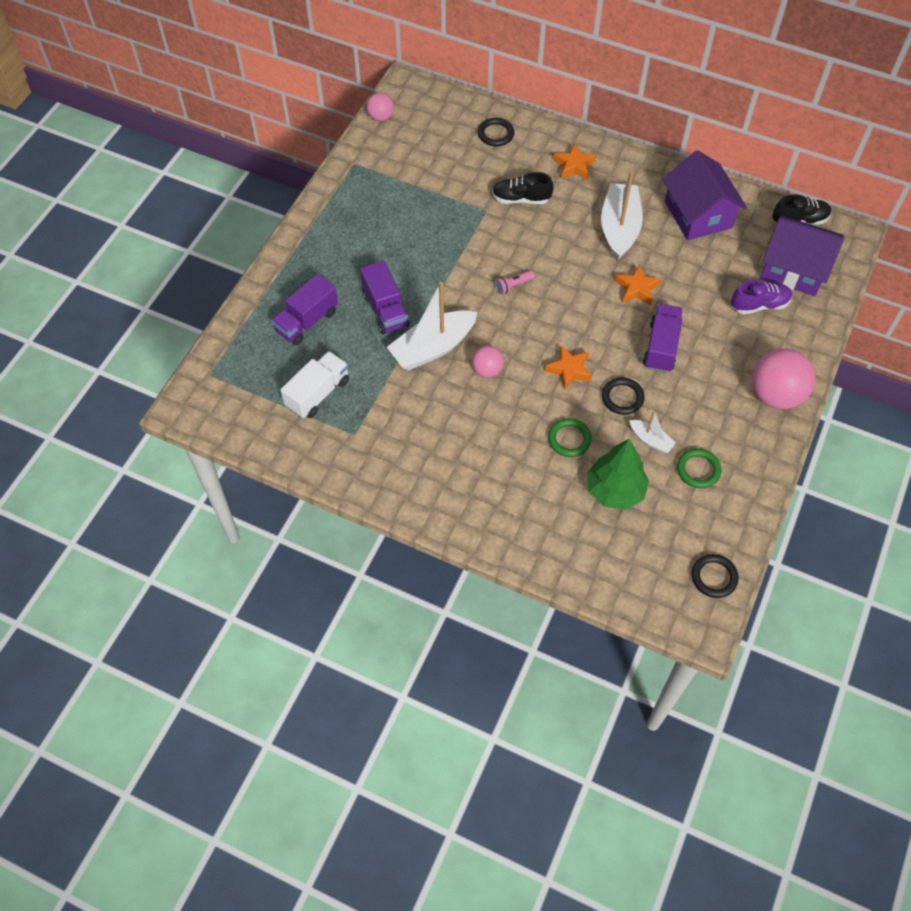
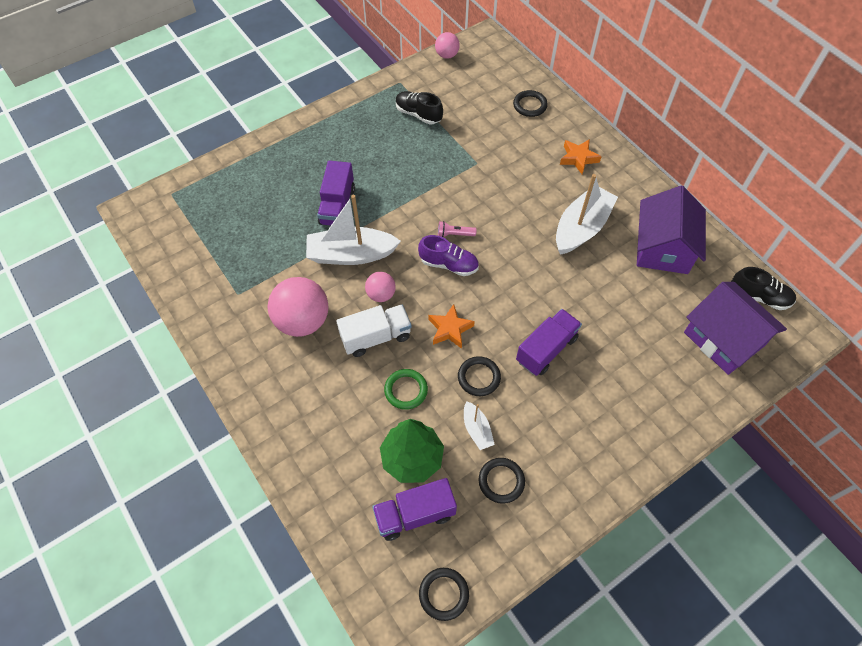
camera: 30 degrees right, 0 degrees up
purple truck [271,274,338,345] -> purple truck moved to [372,478,457,541]
white truck [280,351,349,418] -> white truck moved to [336,305,411,357]
black shoe [492,172,554,204] -> black shoe moved to [396,91,443,125]
orange star [615,264,661,305] -> none
green ring [677,448,722,488] -> black ring [479,458,525,504]
purple shoe [731,280,792,314] -> purple shoe moved to [418,235,479,276]
pink ball [752,348,815,409] -> pink ball moved to [268,277,328,337]

